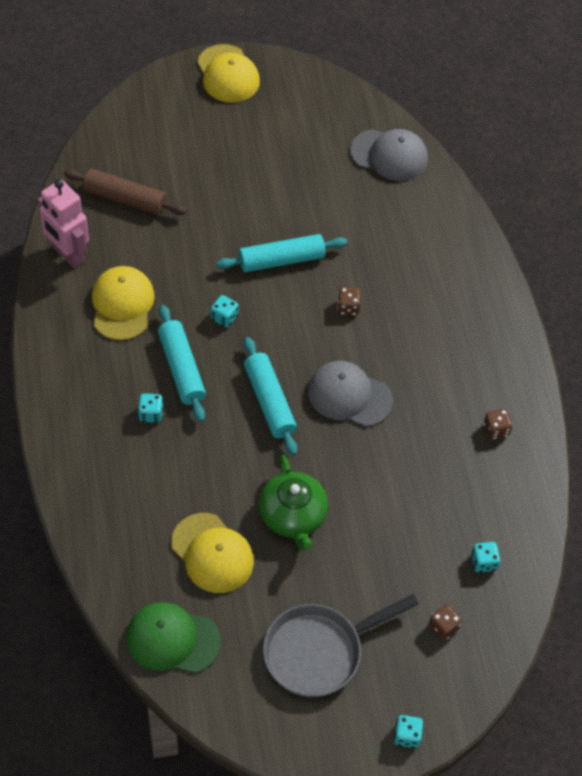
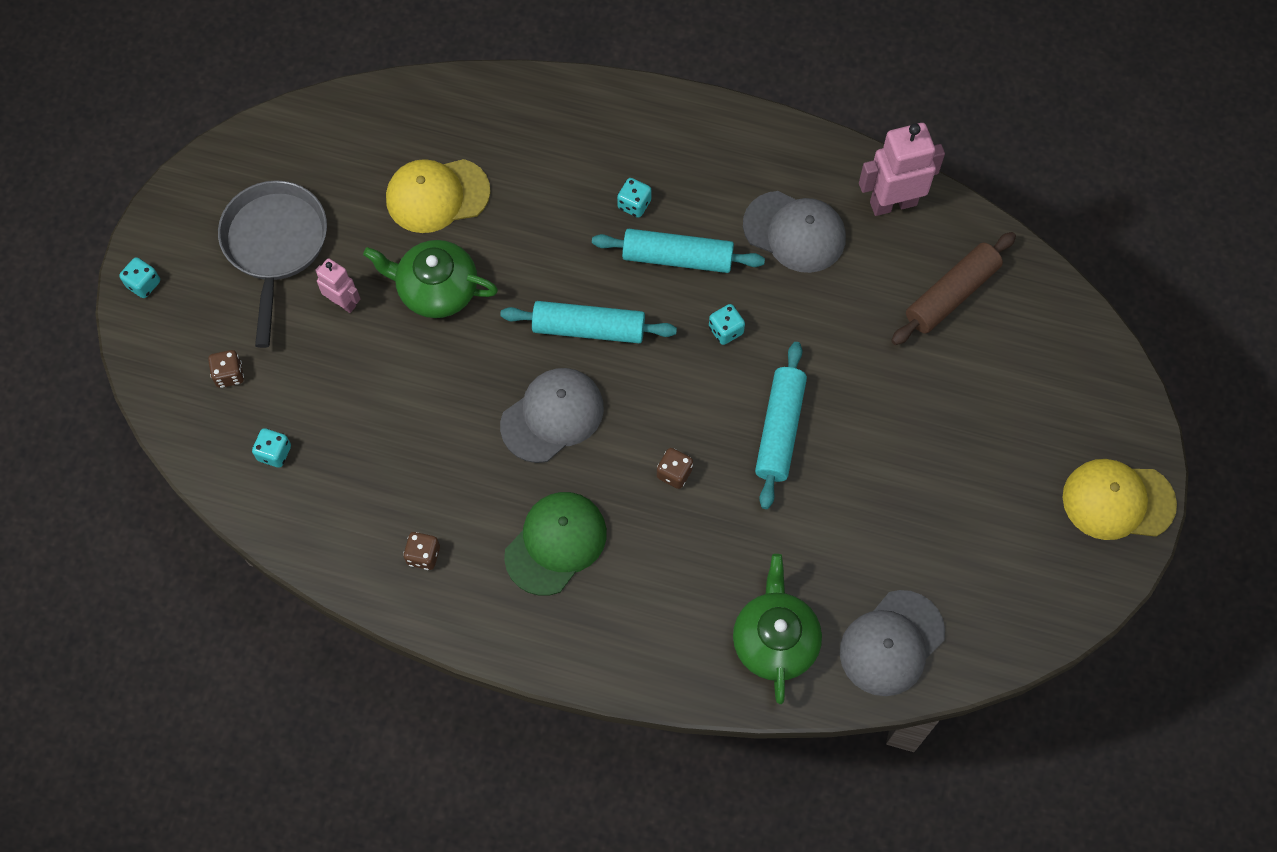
camera: 120 degrees right, 10 degrees up
yellow cap [92,266,155,341] -> grey cap [743,191,846,273]
green cap [126,602,221,673] -> green cap moved to [504,492,607,596]
none -> pink robot [315,258,361,313]
none -> green teapot [733,554,822,704]

